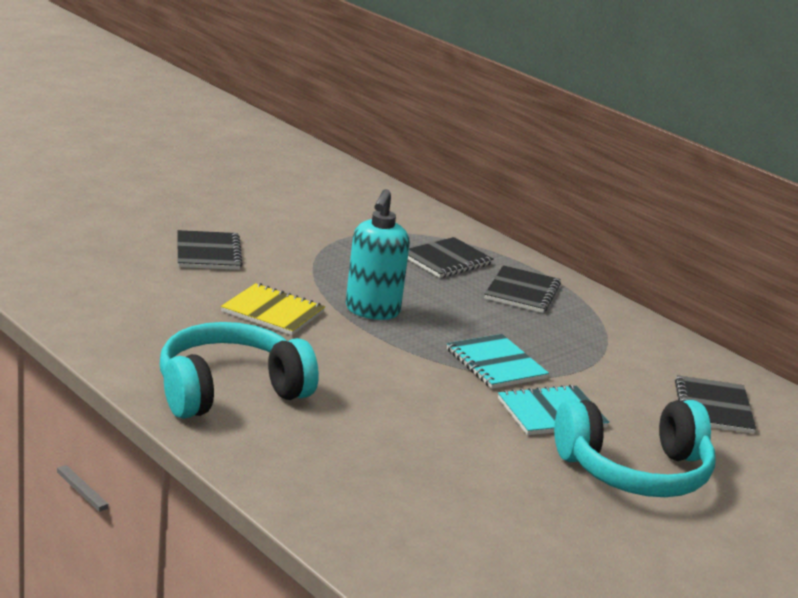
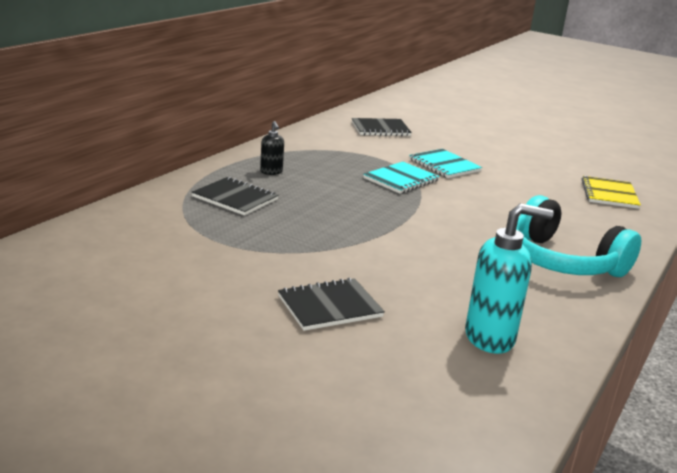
camera: 105 degrees left, 0 degrees up
yellow notebook [221,283,325,335] -> yellow notebook moved to [582,176,641,209]
turquoise soap dispenser [346,189,410,320] -> turquoise soap dispenser moved to [465,203,554,354]
black notebook [485,265,561,313] -> black soap dispenser [260,121,284,175]
turquoise headphones [554,400,715,497] -> none

